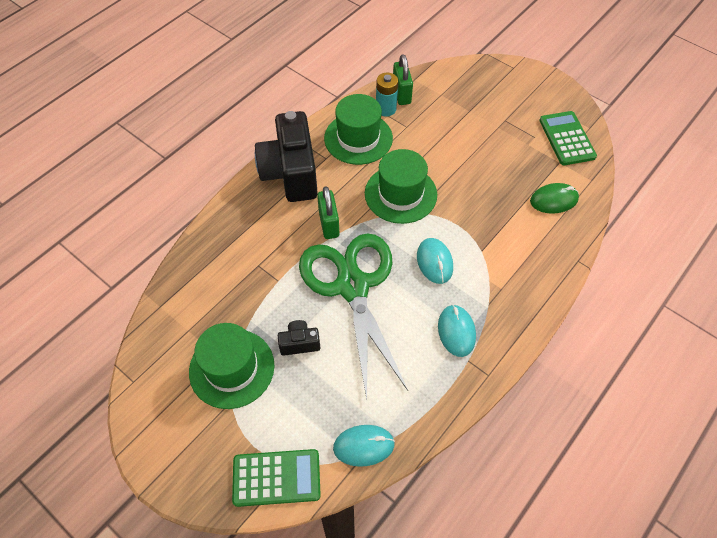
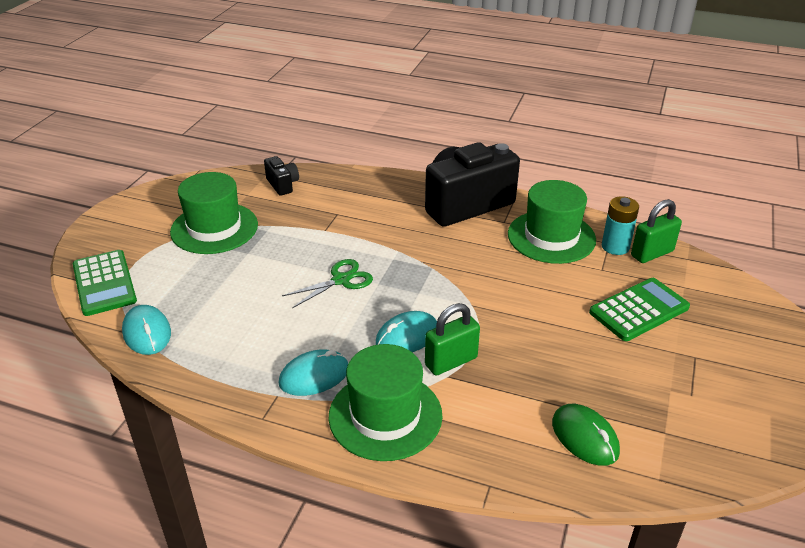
camera: 70 degrees right, 20 degrees down
black camera [278,320,320,356] -> black camera moved to [264,156,299,196]
green scissors [299,233,408,400] -> green scissors [282,259,373,308], size x0.43
green padlock [317,186,339,239] -> green padlock moved to [425,303,480,375]
green hat [365,149,437,224] -> green hat moved to [329,344,443,461]
green calculator [539,111,597,165] -> green calculator moved to [589,278,690,341]

